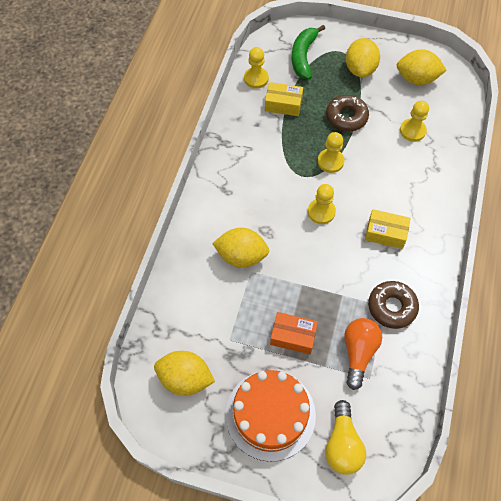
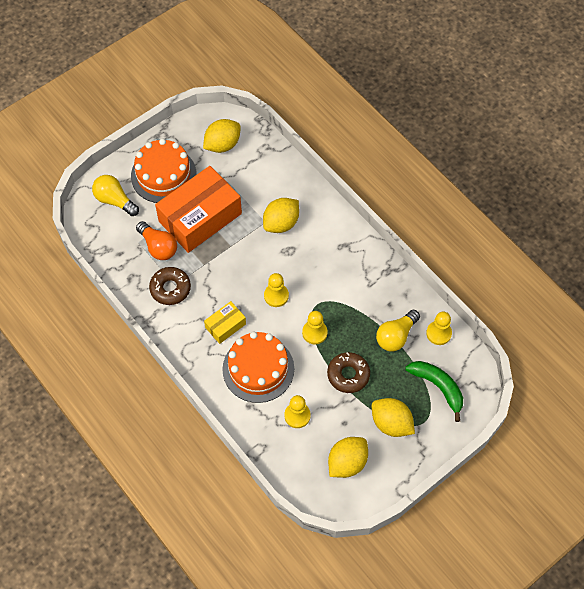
camera: 125 degrees right, 0 degrees up
yellow box [265,82,303,116] -> yellow light bulb [376,310,420,351]
orange box [270,312,318,354] -> orange box [155,166,242,253], size x2.14
none -> orange cake [222,332,294,403]

